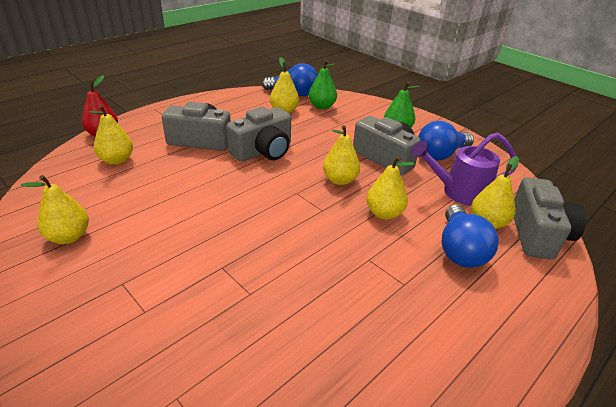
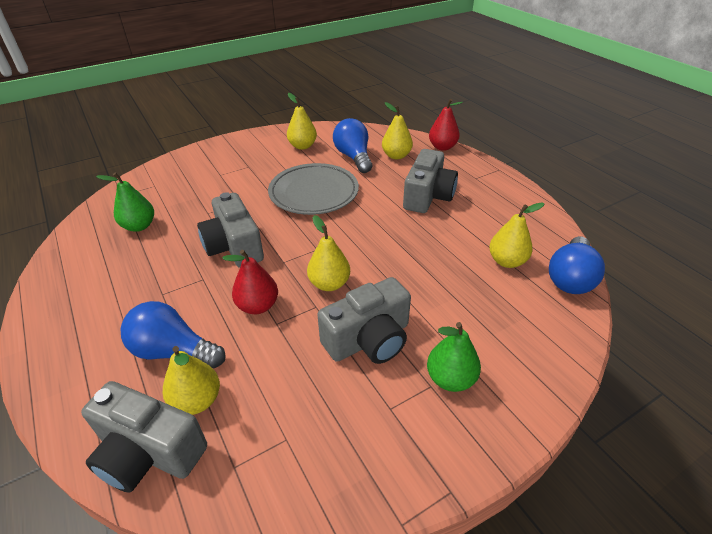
camera: 105 degrees right, 5 degrees up
grey camera [226,107,291,162] -> grey camera moved to [197,192,264,268]
green pear [309,60,337,110] -> green pear moved to [96,172,154,232]
yellow pear [366,156,415,220] -> red pear [222,250,278,314]
purple watering can [411,133,518,206] -> none
blue light bulb [418,121,474,161] -> blue light bulb moved to [333,118,372,173]
none -> grey plate [268,163,359,215]

